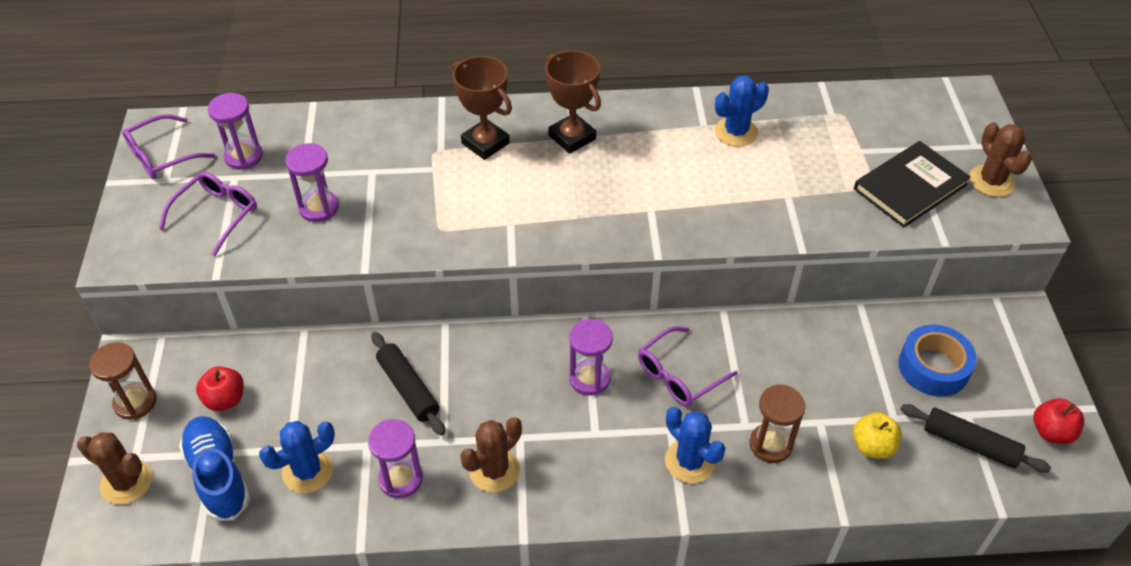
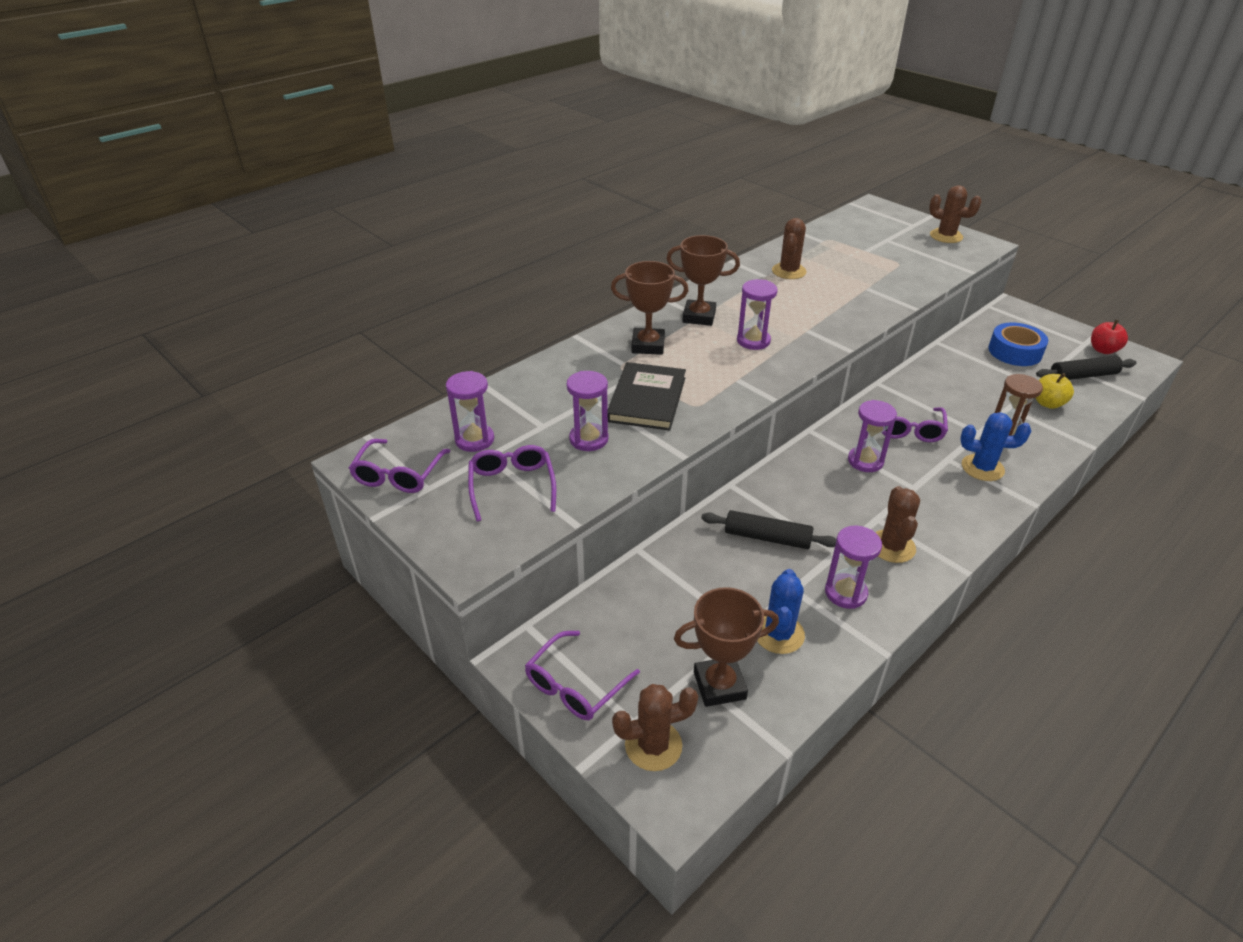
camera: 40 degrees left, 10 degrees down
brown hourglass [89,342,157,420] -> purple glasses [525,631,640,720]
blue shoe [179,416,250,521] -> brown trophy [674,587,779,707]
red apple [196,366,244,411] -> none
blue cactus [715,75,769,147] -> brown cactus [772,218,807,279]
black book [854,141,971,228] -> black book moved to [608,362,686,430]
none -> purple hourglass [737,279,778,350]

